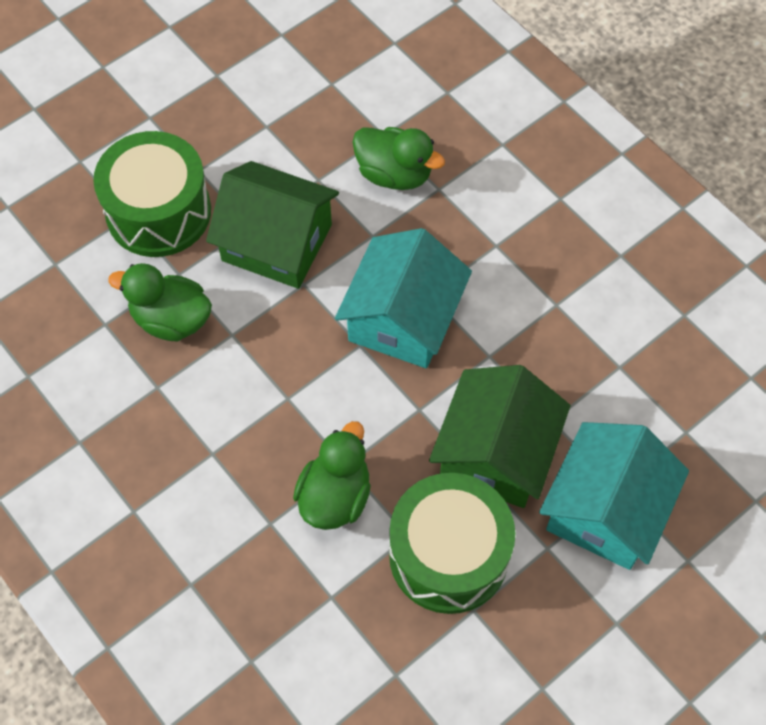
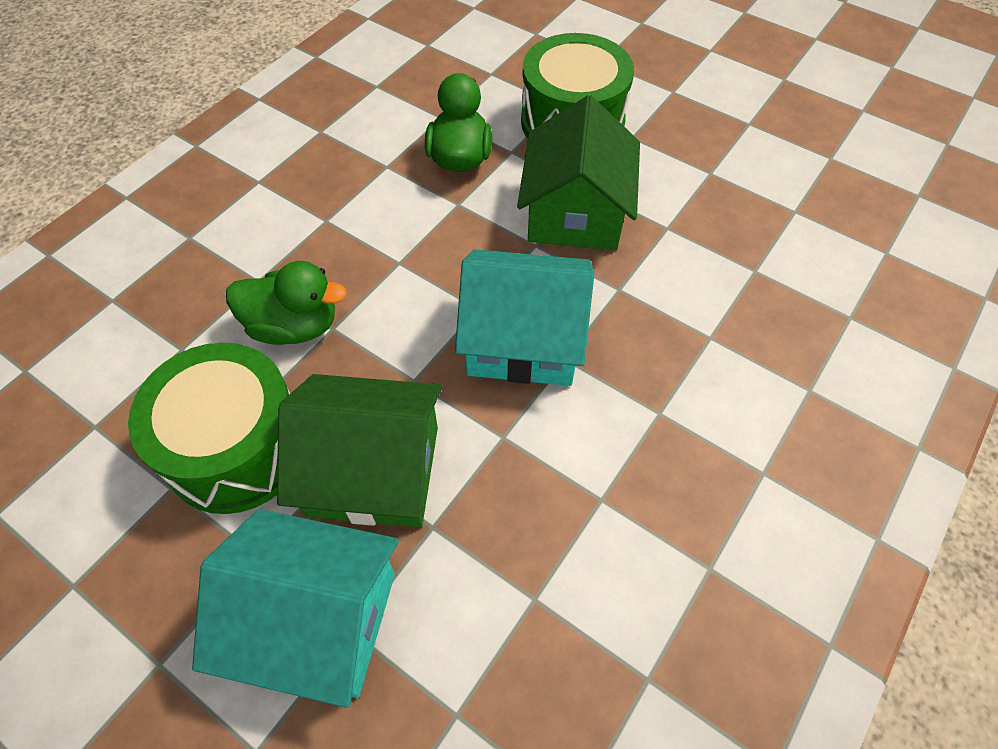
camera: 75 degrees right, 5 degrees down
green duck [353,127,445,190] -> none

